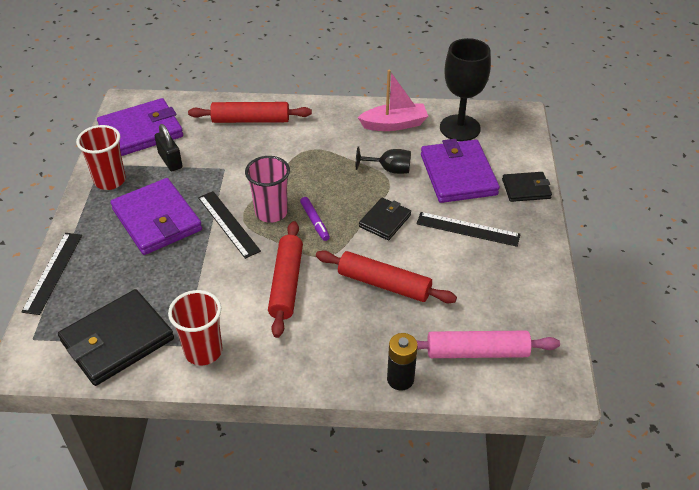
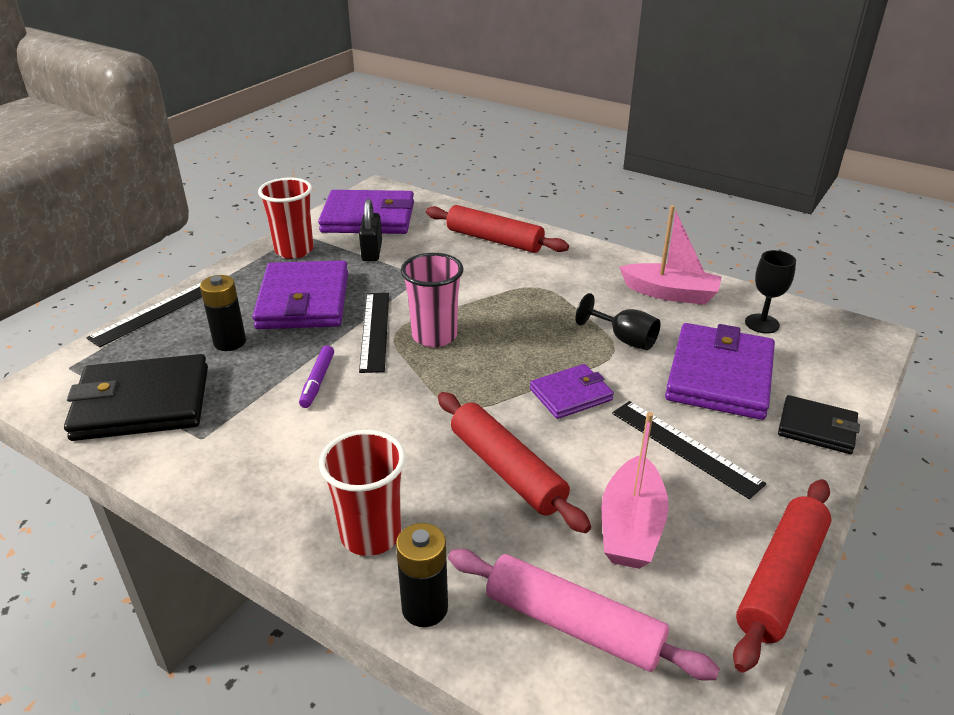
camera: 30 degrees right, 10 degrees down
red cup [168,290,223,365] -> red cup moved to [319,430,406,556]
red rolling pin [268,221,303,338] -> red rolling pin moved to [733,479,832,673]
purple marker [300,197,330,241] -> purple marker moved to [299,345,334,408]
black wallet [359,198,411,240] -> purple wallet [530,364,614,419]
black goblet [440,38,491,141] -> black goblet [745,250,796,333], size x0.54
none -> black battery [200,275,246,351]
none -> pink boat [602,412,669,569]

